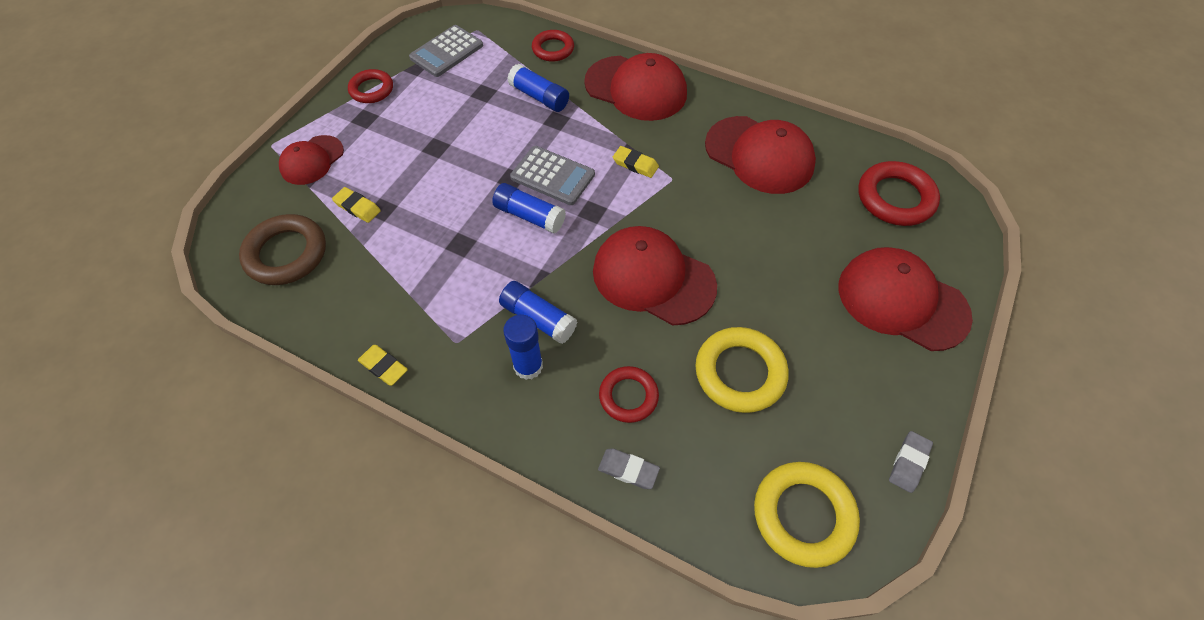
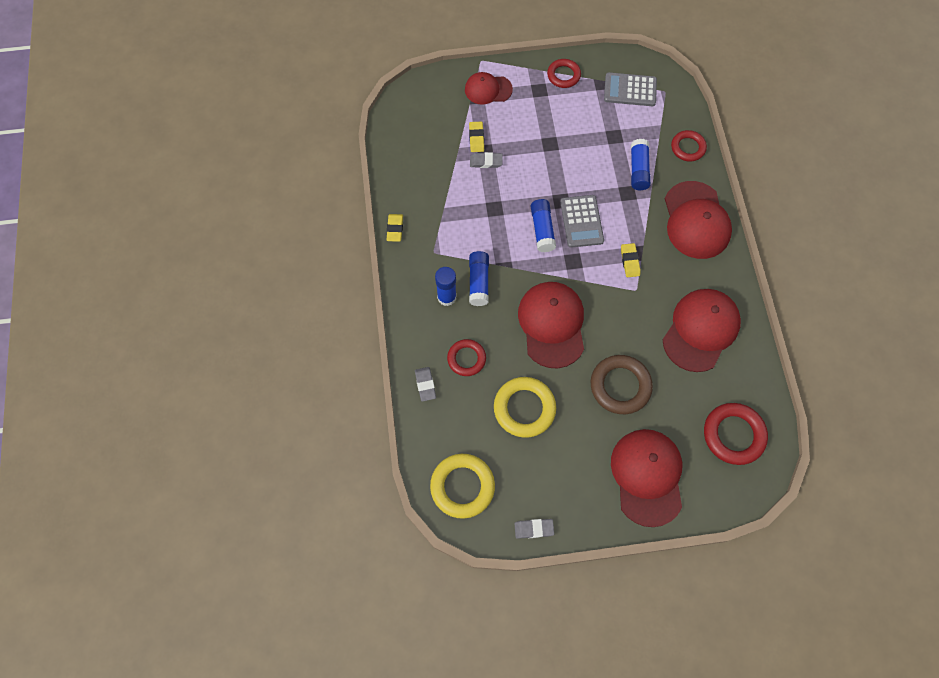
camera: 55 degrees right, 10 degrees up
brown ring [239,214,326,285] -> brown ring moved to [591,355,653,414]
red cap [705,116,816,194] -> red cap turned 150 degrees counterclockwise [663,289,741,372]
none -> grey eraser [470,152,503,168]

